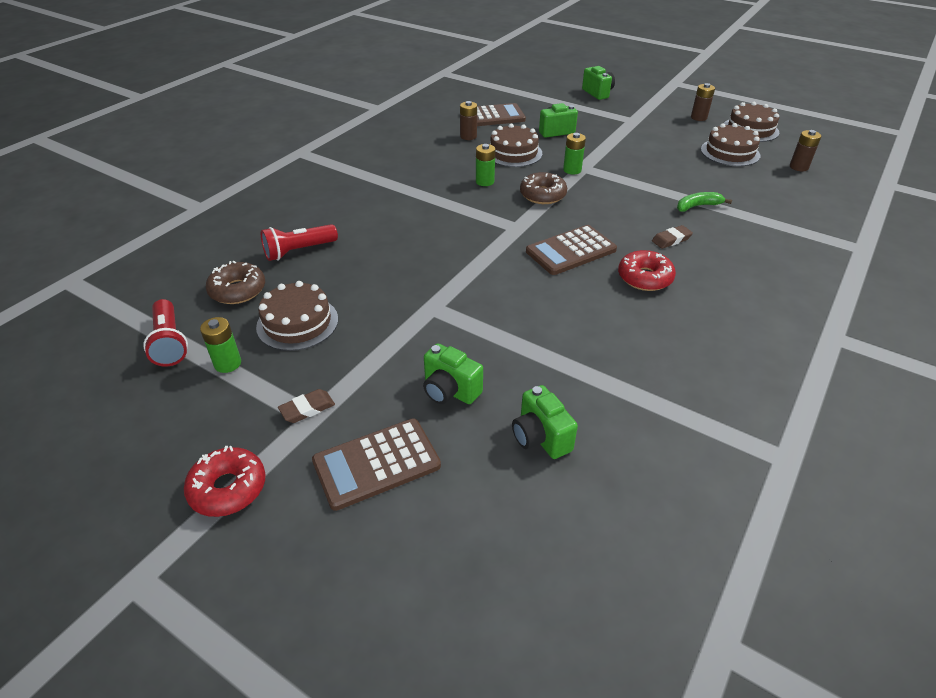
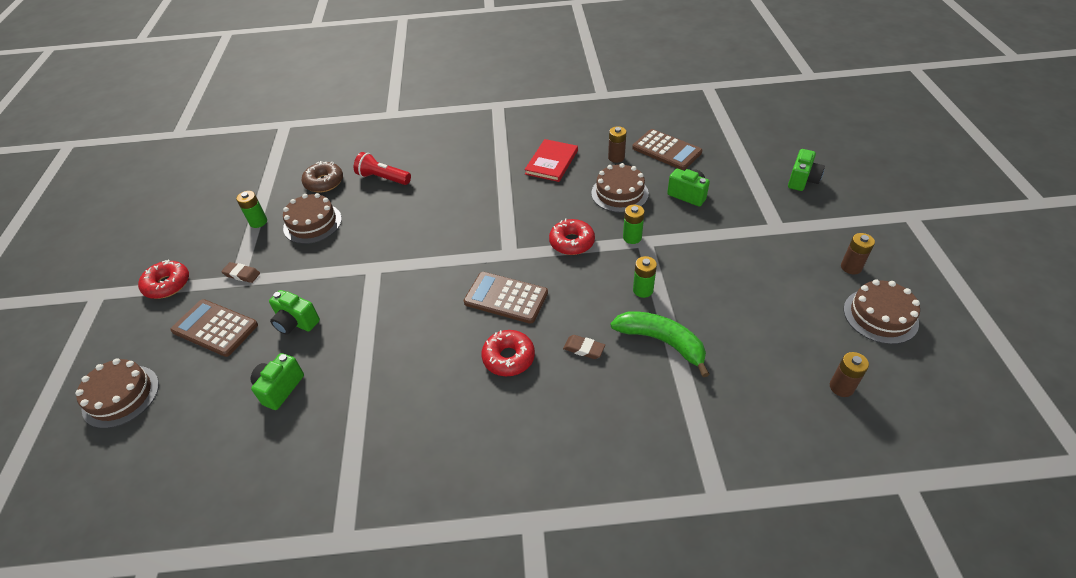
camera: 55 degrees right, 5 degrees up
red flashlight [143,299,188,366] -> none
green camera [423,343,483,404] -> green camera turned 60 degrees counterclockwise [269,290,320,335]
green battery [476,144,495,186] -> green battery moved to [633,256,657,298]
brown donut [520,172,567,204] -> red donut [549,219,595,255]
green banana [677,192,732,212] -> green banana [610,311,709,377], size x1.70
brown cake [701,123,760,166] -> brown cake moved to [75,358,159,428]
none -> red book [524,139,578,182]

